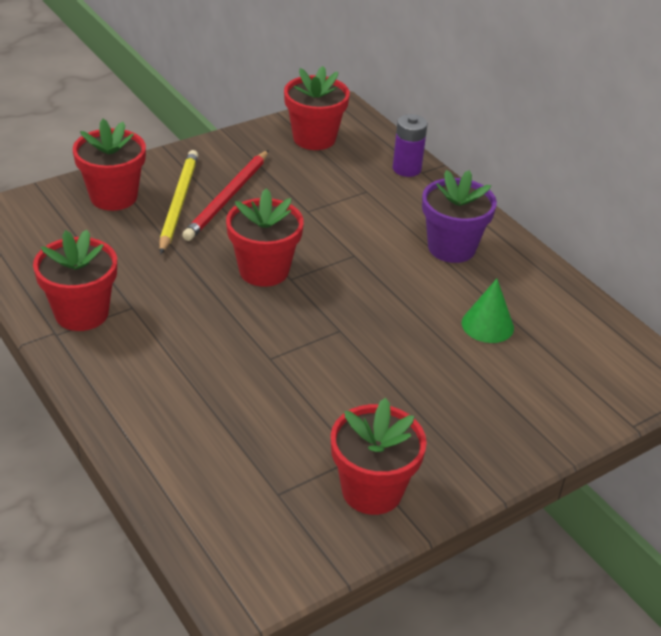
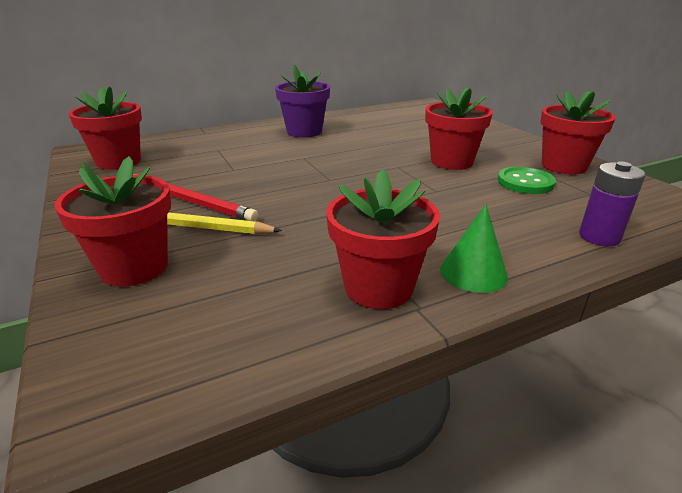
camera: 80 degrees left, 10 degrees down
red flower pot [226,188,304,287] -> red flower pot moved to [425,88,493,170]
purple battery [393,114,427,177] -> purple battery moved to [579,162,646,246]
green cone [462,279,514,343] -> green cone moved to [440,204,508,293]
none -> green button [498,167,556,194]

